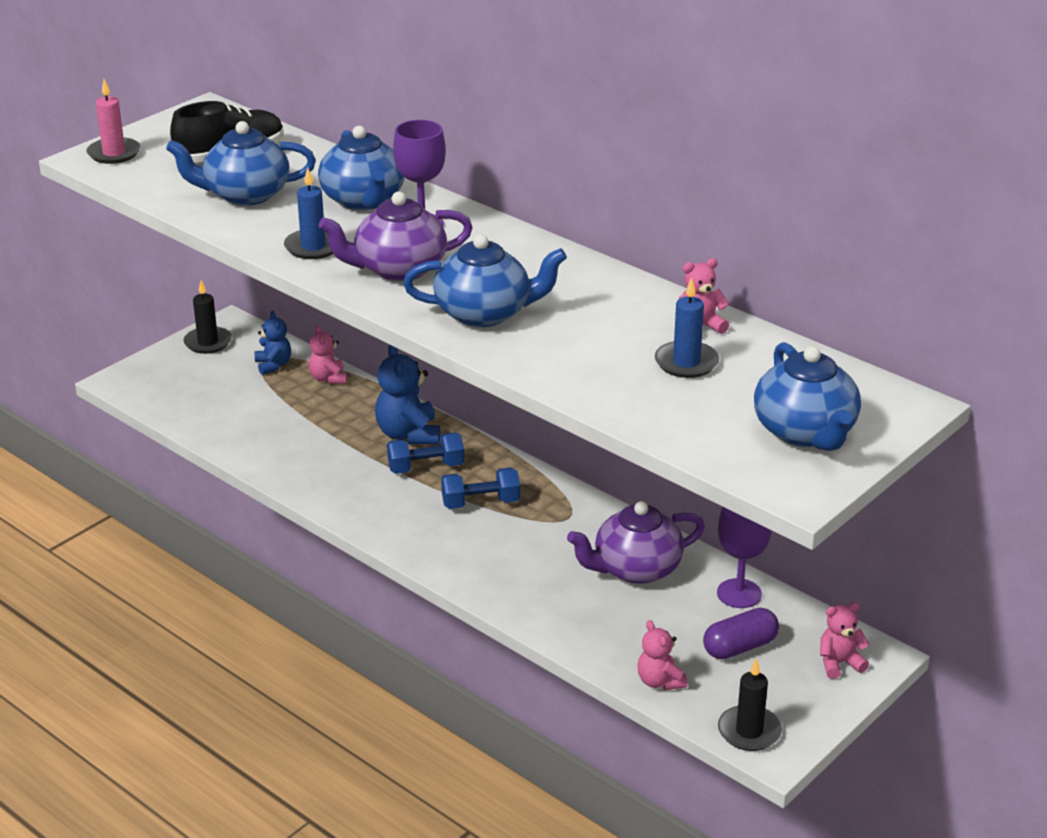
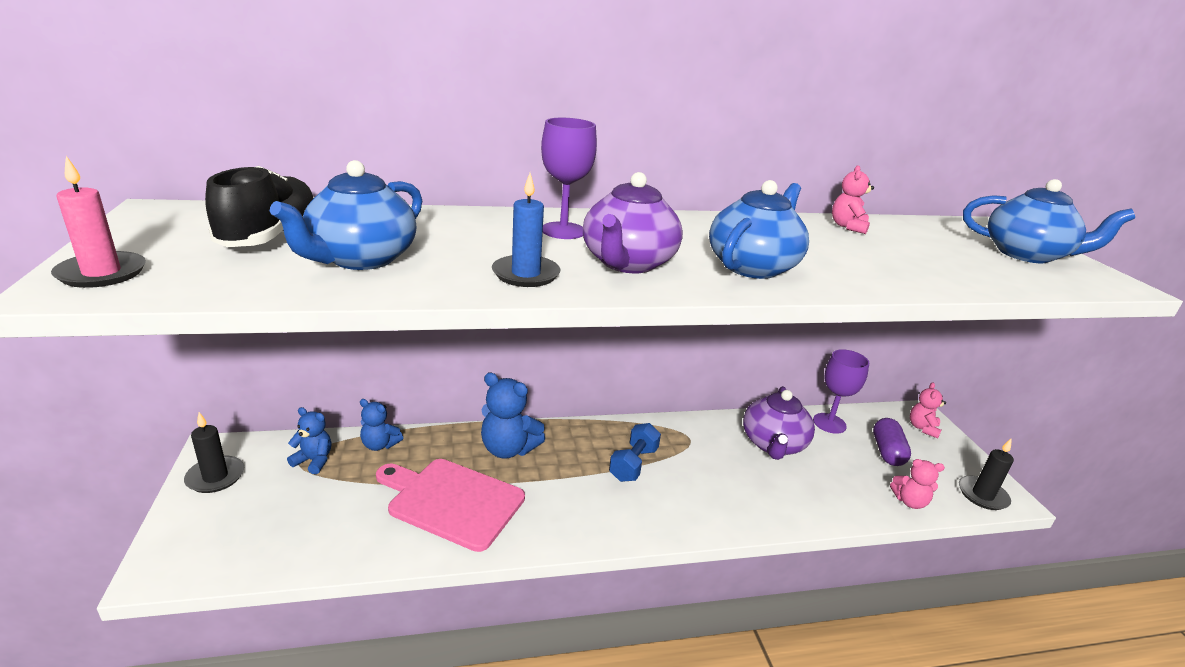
camera: 55 degrees left, 5 degrees down
pink teddy bear [309,325,347,384] -> blue teddy bear [360,399,403,451]
blue teapot [318,126,404,210] -> none
blue dumbbell [387,432,464,474] -> none
blue candle [655,277,719,378] -> none
none -> pink cutting board [376,459,525,552]

